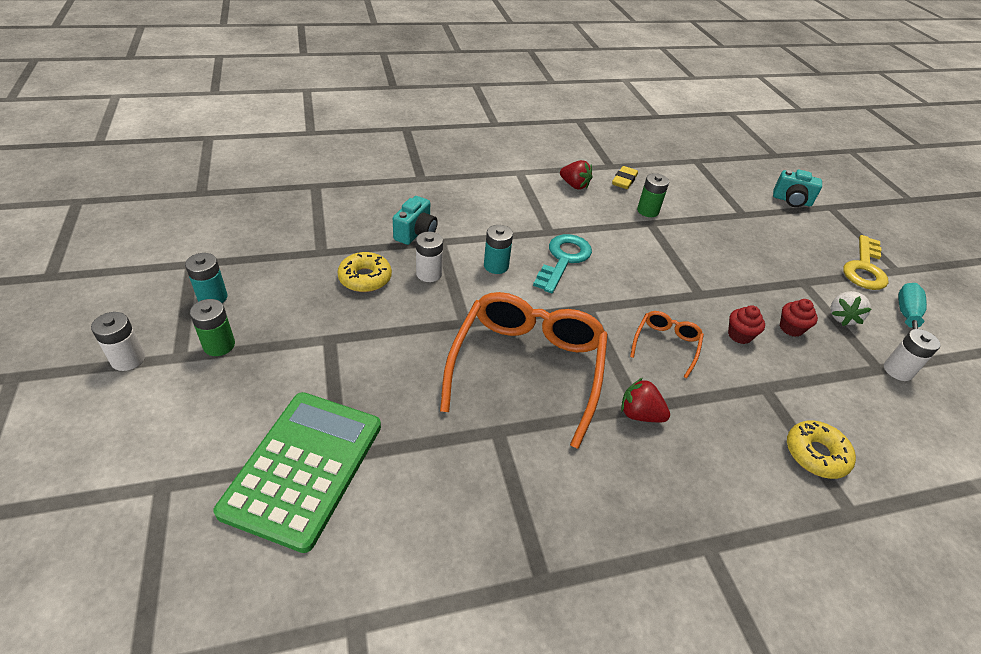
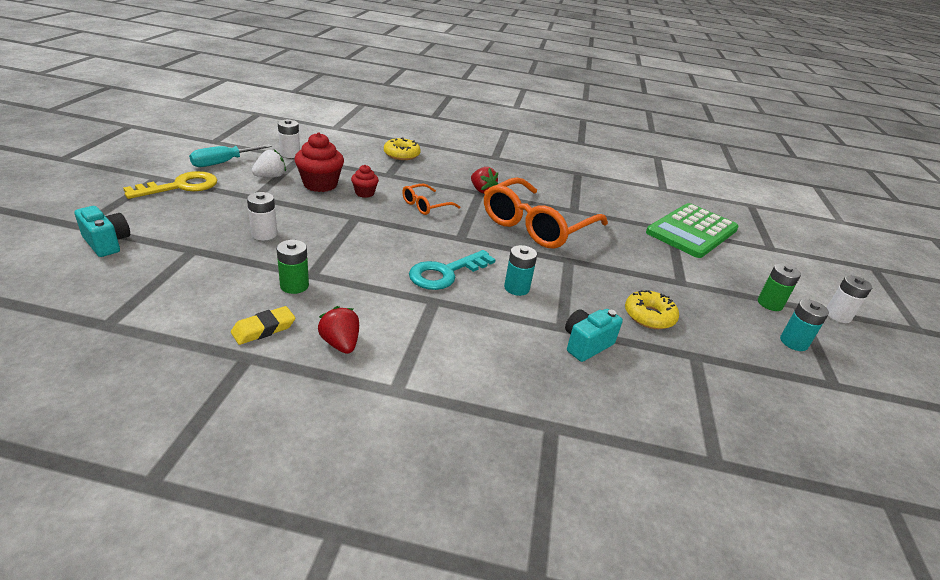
camera: 155 degrees left, 10 degrees down
white battery [416,232,443,282] -> white battery moved to [247,192,277,240]
red cupcake [780,299,818,337] -> red cupcake [294,132,344,192], size x1.77

